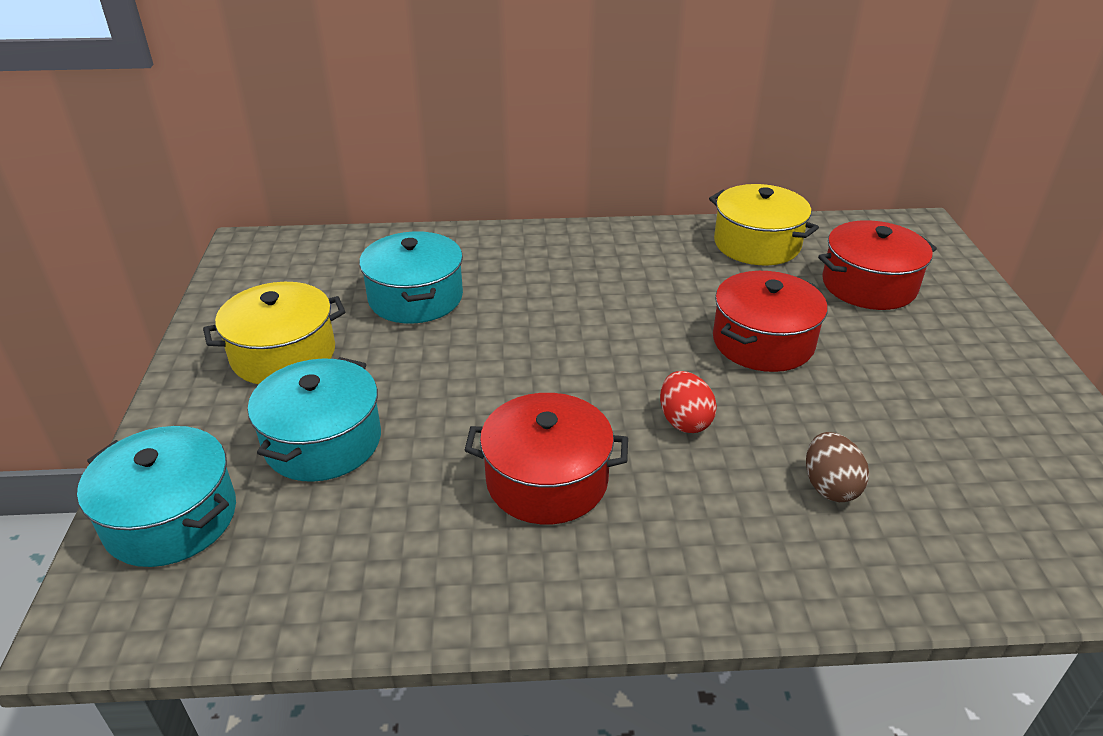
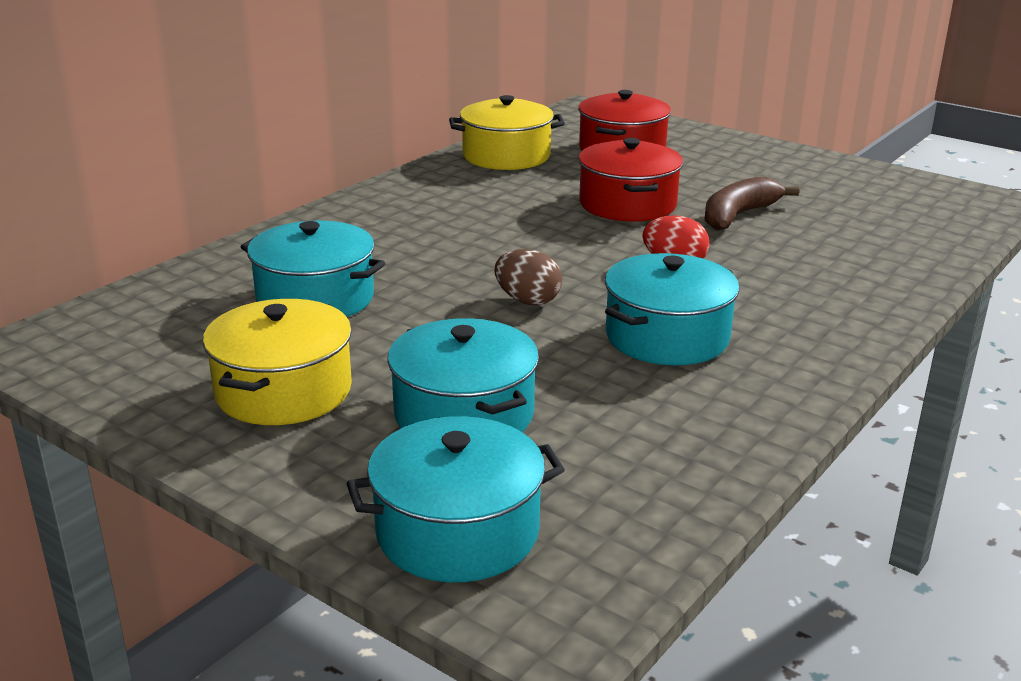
camera: 50 degrees left, 10 degrees down
red pot [465,393,628,524] -> turquoise pot [605,253,739,365]
brown egg [806,432,869,502] -> brown egg moved to [495,249,562,305]
none -> brown banana [704,176,799,230]

